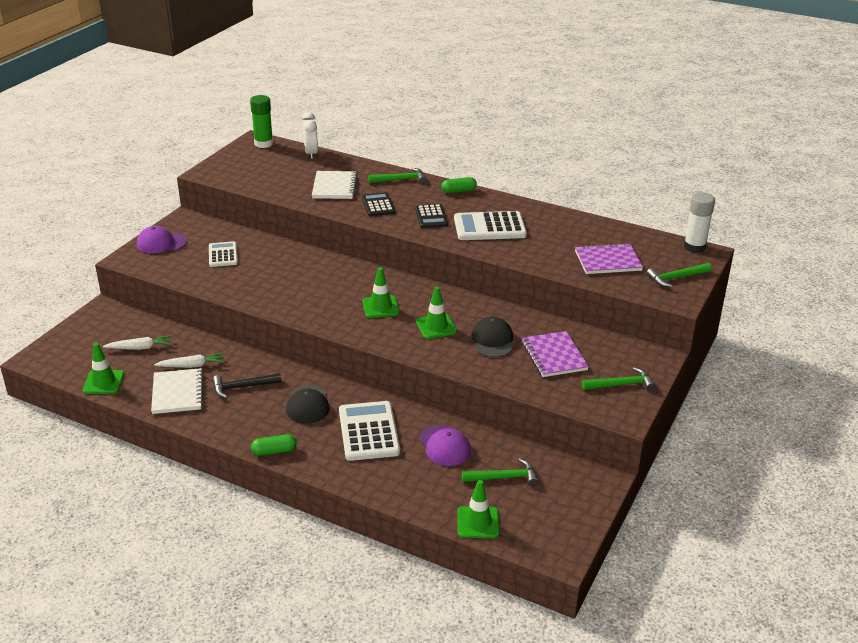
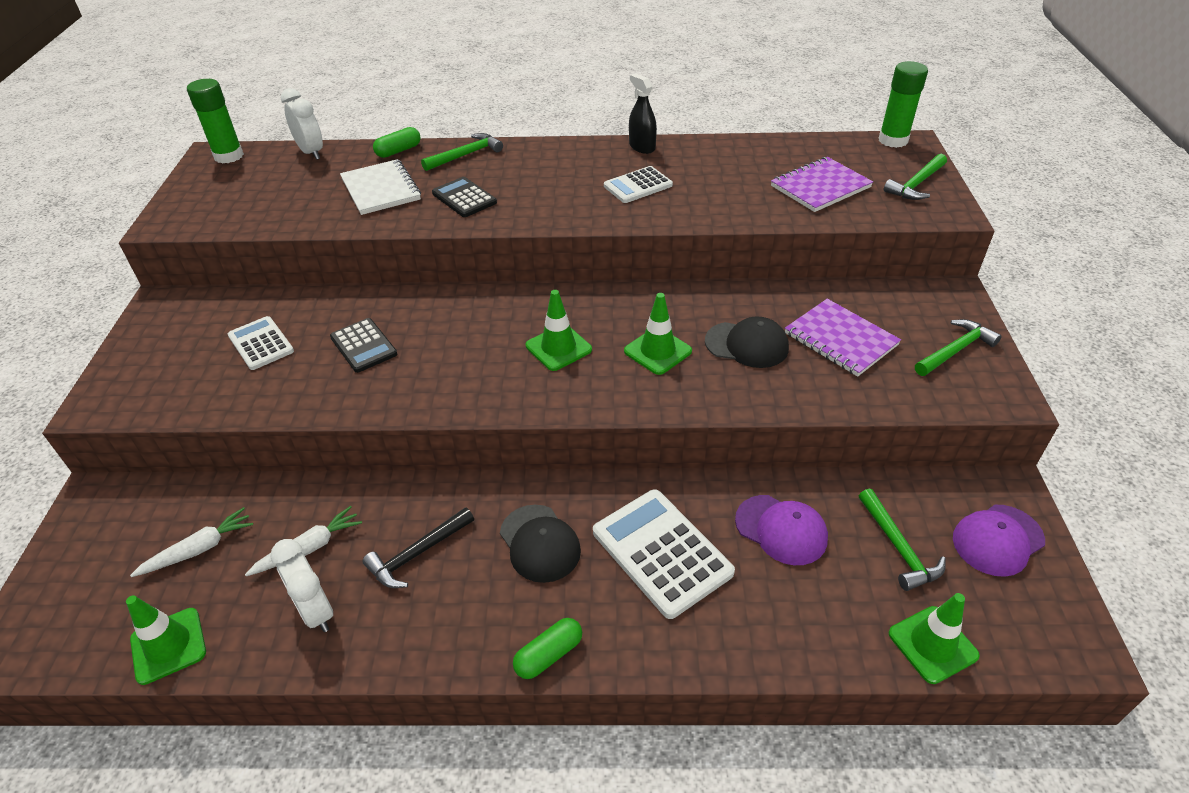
camera: 25 degrees left, 10 degrees up
purple cap [137,226,187,253] -> purple cap moved to [953,505,1045,577]
white notebook [151,368,203,414] -> white clock [270,539,333,632]
black calculator [415,204,448,228] -> black calculator moved to [330,318,397,373]
green capsule [441,177,477,193] -> green capsule moved to [373,127,421,158]
white calculator [454,211,527,240] -> white calculator [604,166,673,203], size x0.61
green hammer [462,459,538,486] -> green hammer turned 105 degrees clockwise [859,488,946,591]
black cap [471,317,513,357] -> black cap turned 135 degrees clockwise [705,316,789,368]
white glue stick [684,192,715,253] -> green glue stick [879,61,928,148]
none -> black spray bottle [629,73,657,154]

